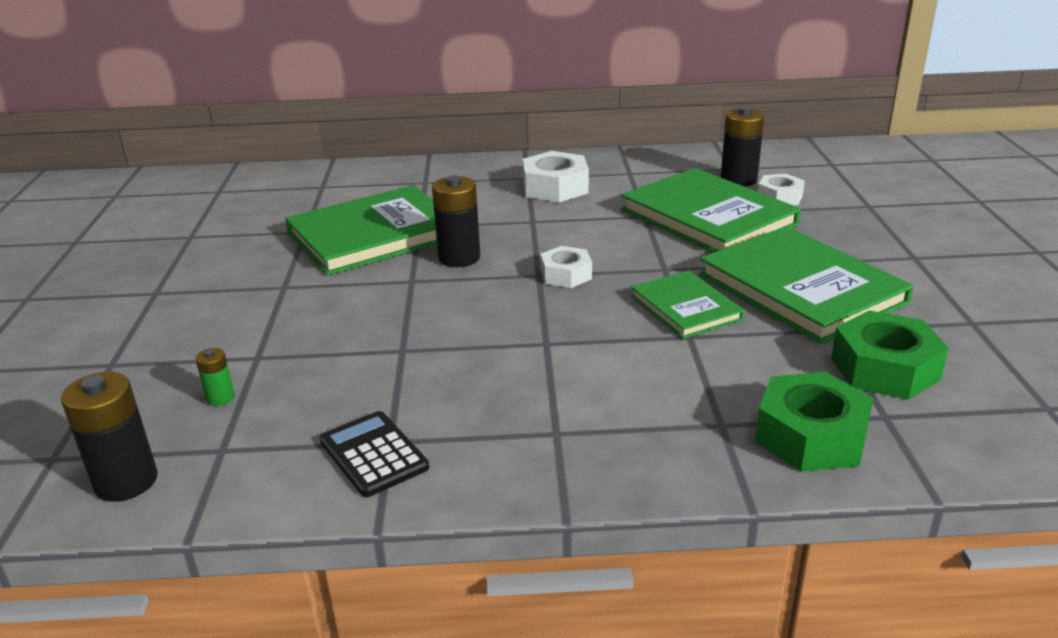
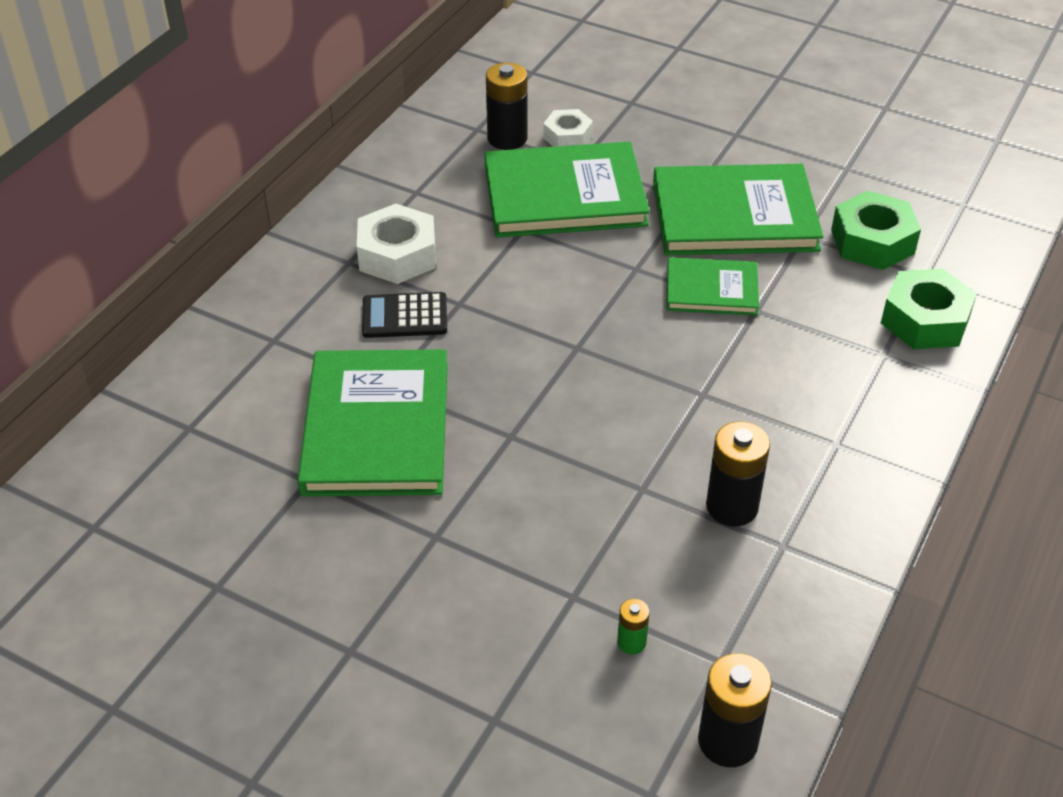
camera: 60 degrees left, 15 degrees up
black calculator [320,411,429,497] -> black calculator moved to [362,292,447,338]
black battery [432,175,480,267] -> black battery moved to [706,421,770,526]
white nut [540,246,592,288] -> none

